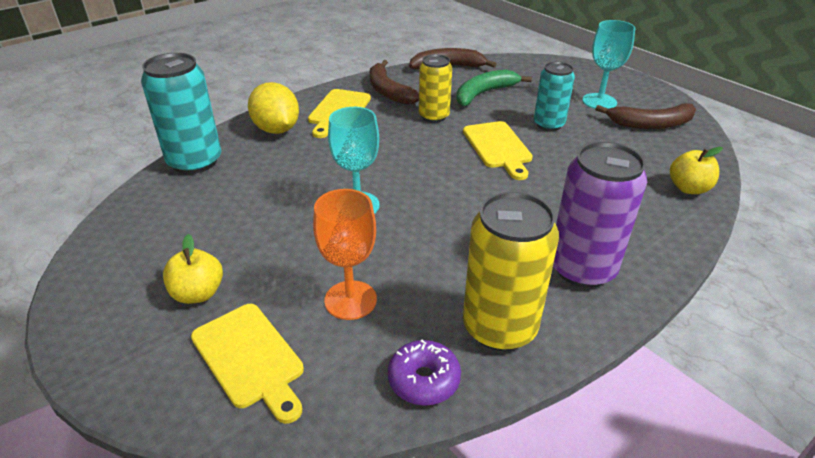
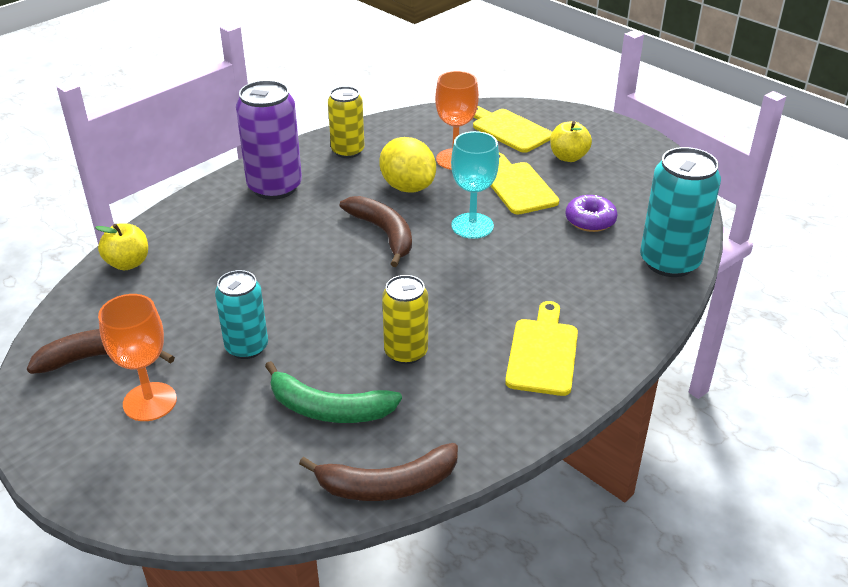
camera: 175 degrees right, 0 degrees up
yellow lemon [248,82,299,134] -> yellow lemon moved to [379,137,436,193]
brown banana [370,60,419,105] -> brown banana moved to [340,196,412,267]
purple donut [388,340,461,405] -> purple donut moved to [566,195,618,232]
green banana [456,70,532,106] -> green banana turned 60 degrees clockwise [265,361,402,423]
yellow cutting board [463,121,533,180] -> yellow cutting board moved to [491,153,559,214]
yellow can [463,192,559,351] -> yellow can [328,86,365,158], size x0.64
turquoise goblet [582,20,635,109] -> orange goblet [98,294,177,421]

